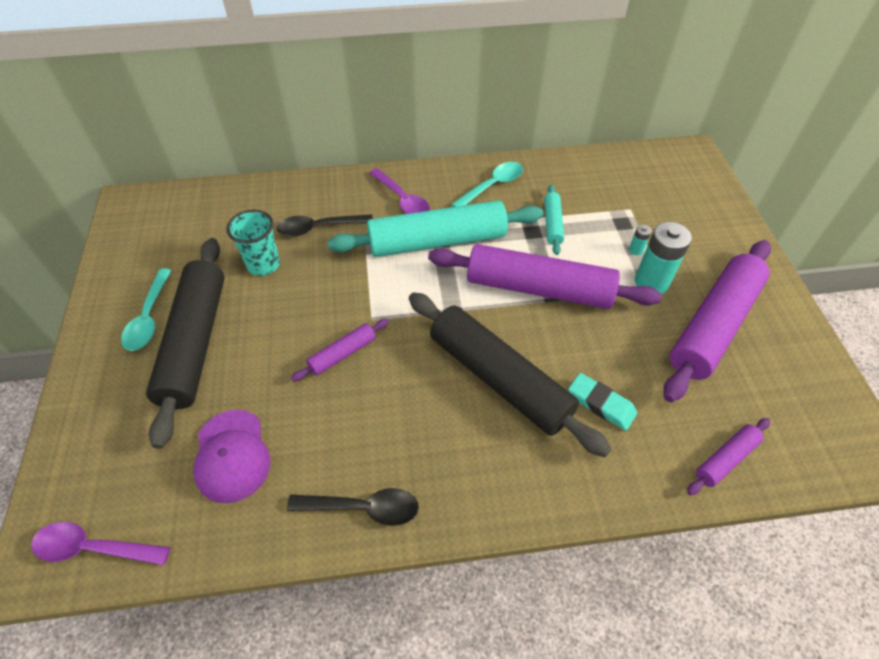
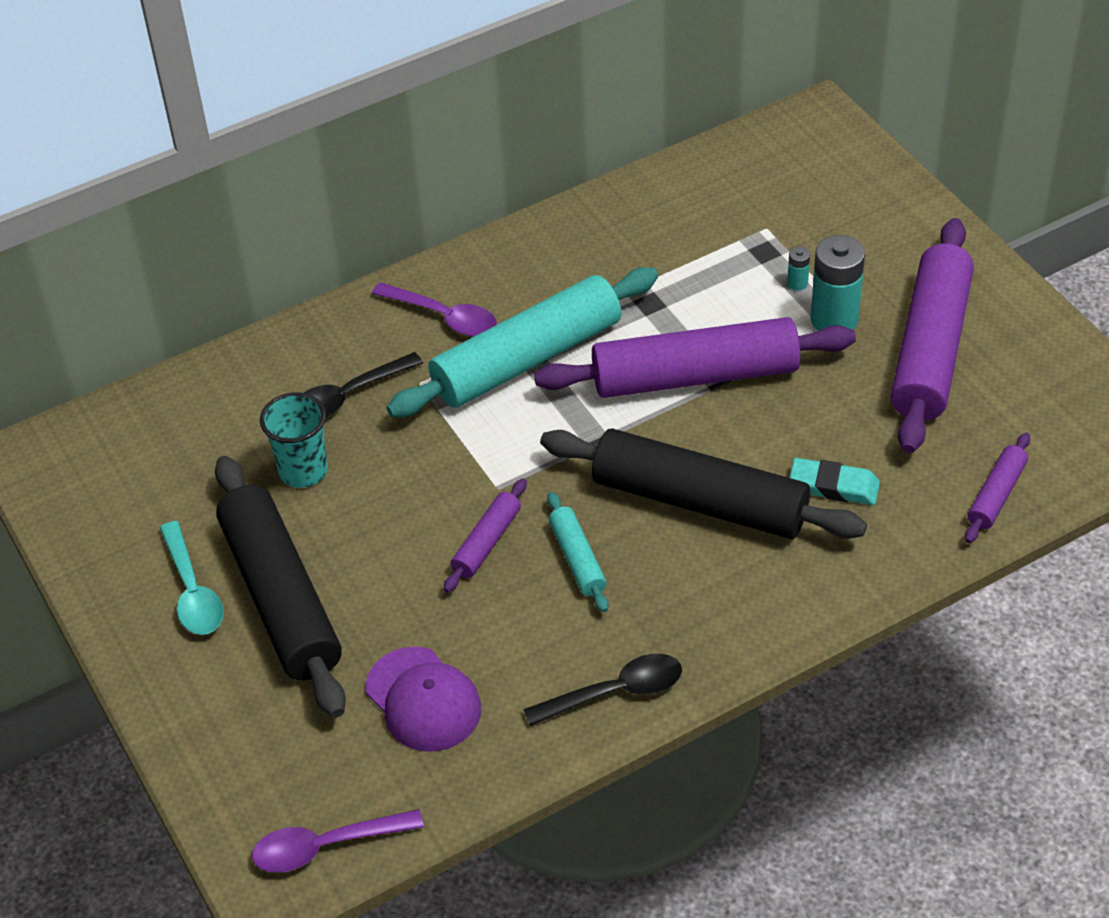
camera: 20 degrees left, 5 degrees down
turquoise spoon [451,162,523,207] -> none
turquoise rolling pin [544,184,564,255] -> turquoise rolling pin moved to [547,492,608,612]

